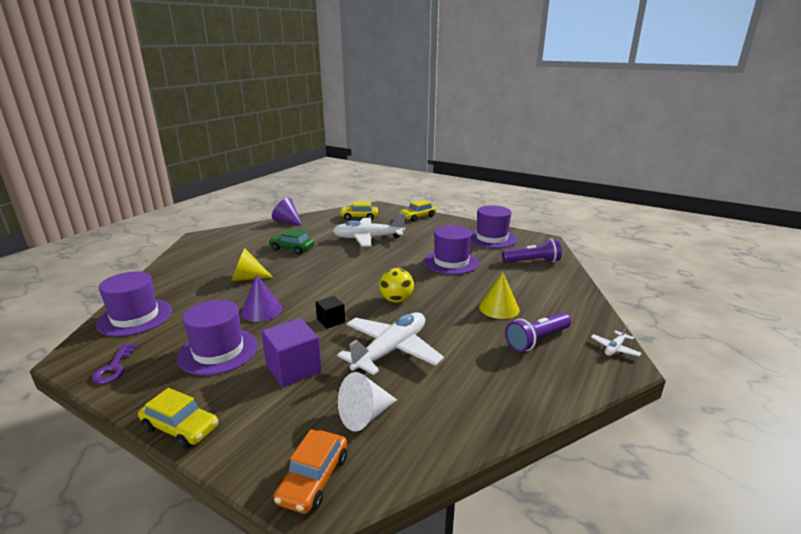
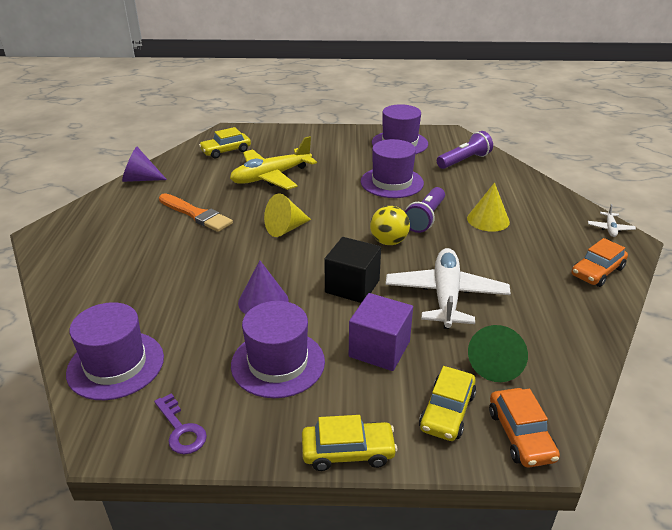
camera: 30 degrees left, 10 degrees up
yellow cone [231,248,273,282] -> yellow cone moved to [264,194,311,237]
green car [269,229,314,254] -> orange brush [159,193,233,232]
black cube [316,296,345,329] -> black cube [324,237,381,303], size x1.71
white plane [333,214,405,247] -> yellow plane [230,136,317,190]
white cone [338,372,397,432] -> green cone [468,325,528,382]
yellow car [399,200,436,222] -> yellow car moved to [419,366,476,441]
purple flashlight [505,312,571,352] -> purple flashlight moved to [405,187,445,233]
none -> orange car [571,238,628,287]

